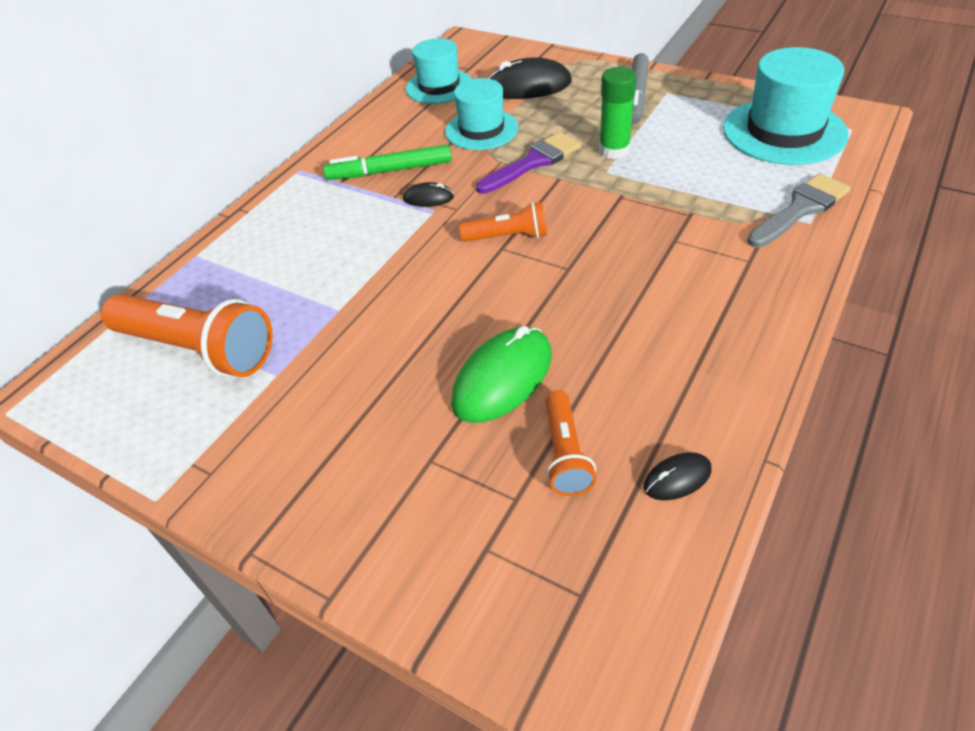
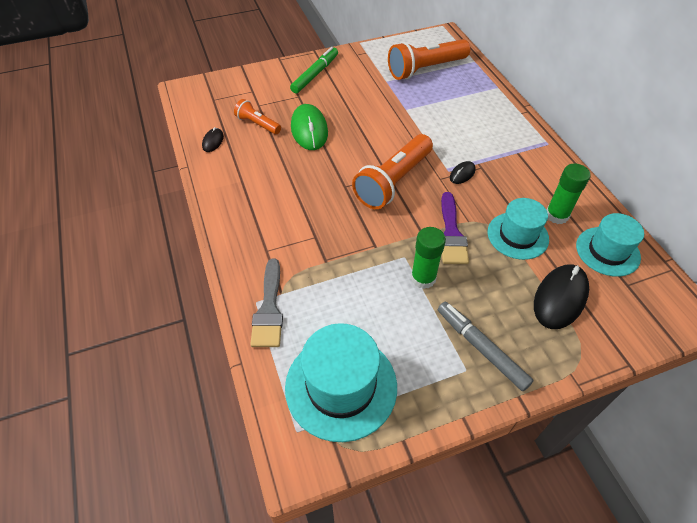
camera: 125 degrees right, 5 degrees up
green marker [323,145,452,180] -> green marker moved to [290,47,338,93]
orange flashlight [459,202,547,242] -> orange flashlight [352,134,433,209], size x1.86
none -> green glue stick [547,164,591,224]

